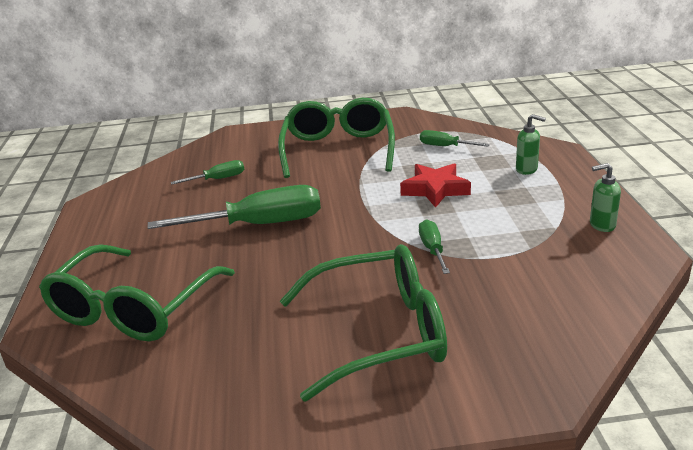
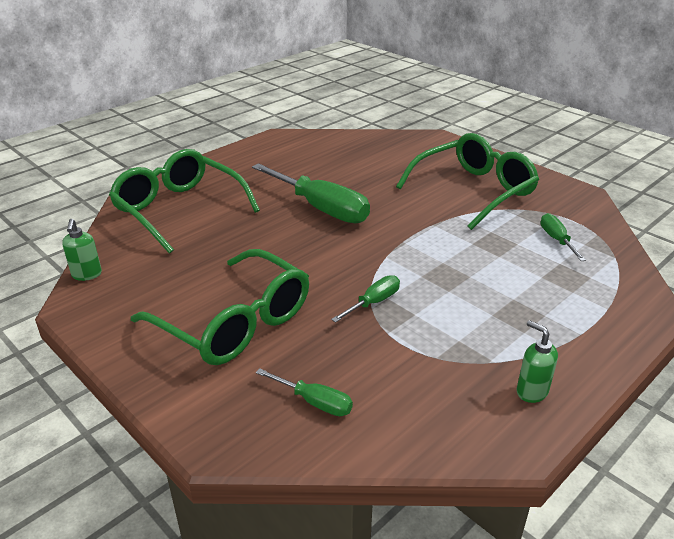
camera: 50 degrees right, 5 degrees up
green glasses [39,244,235,341] -> green glasses turned 60 degrees clockwise [109,149,260,254]
green screwdriver [171,160,244,184] -> green screwdriver moved to [256,368,353,416]
red star [400,163,471,208] -> none
green soap dispenser [516,114,546,175] -> green soap dispenser moved to [62,219,102,281]

